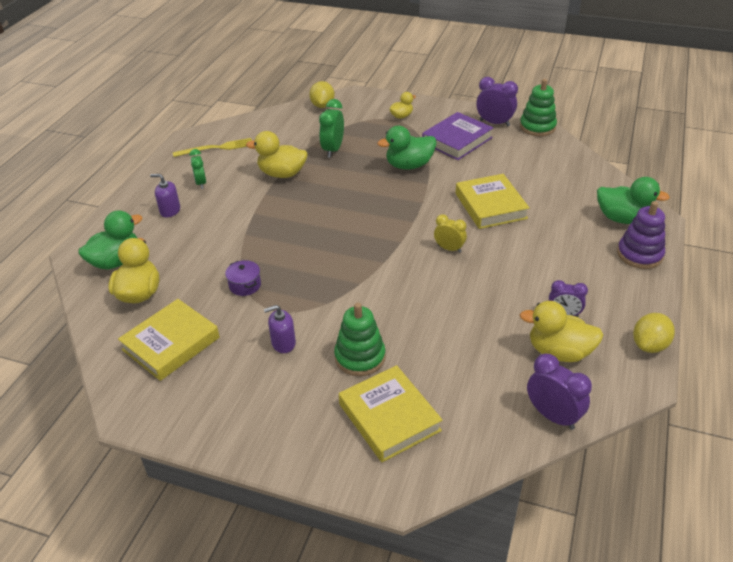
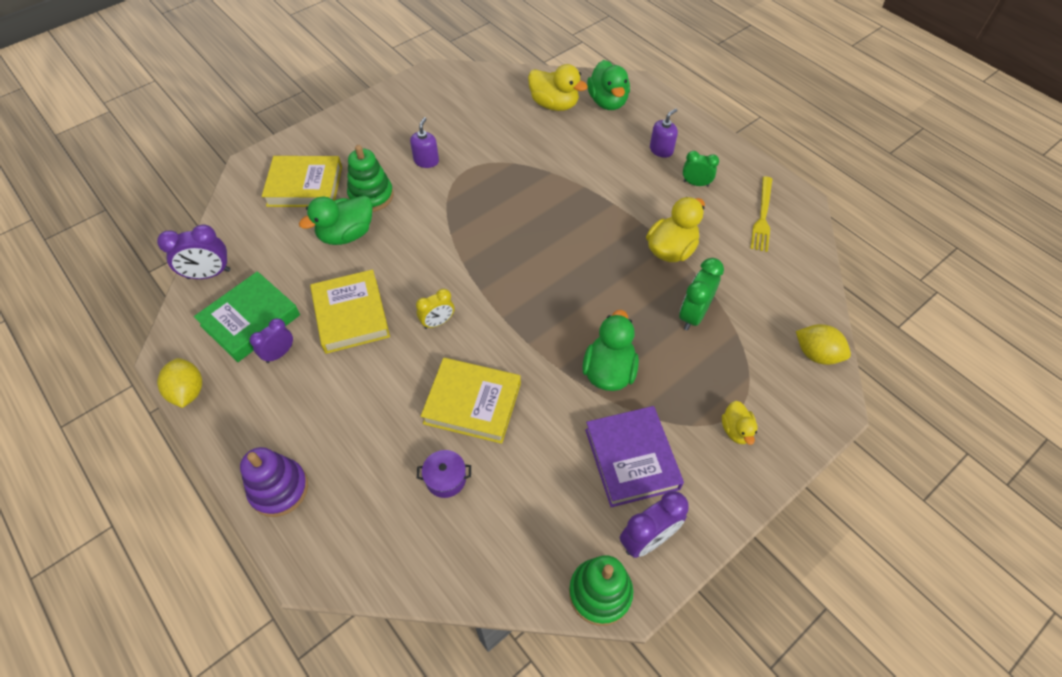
camera: 120 degrees right, 15 degrees up
yellow book [118,299,220,381] -> yellow book moved to [310,269,390,354]
purple pot [225,260,261,296] -> purple pot moved to [417,450,471,498]
green clock [319,99,344,158] -> green clock turned 105 degrees counterclockwise [679,258,724,331]
yellow duck [520,301,604,362] -> green book [194,271,300,362]
green duck [597,177,670,224] -> green duck moved to [299,195,373,245]

